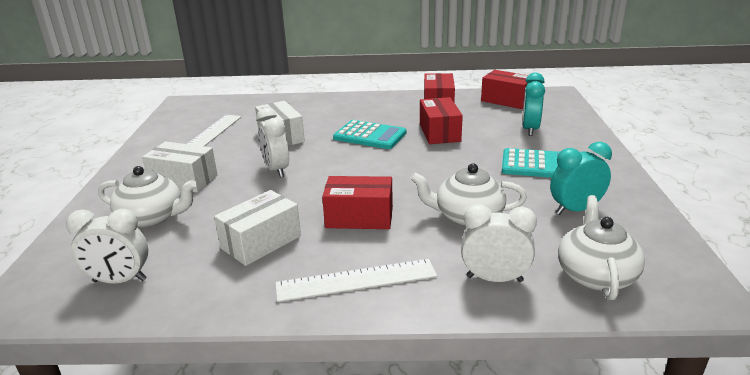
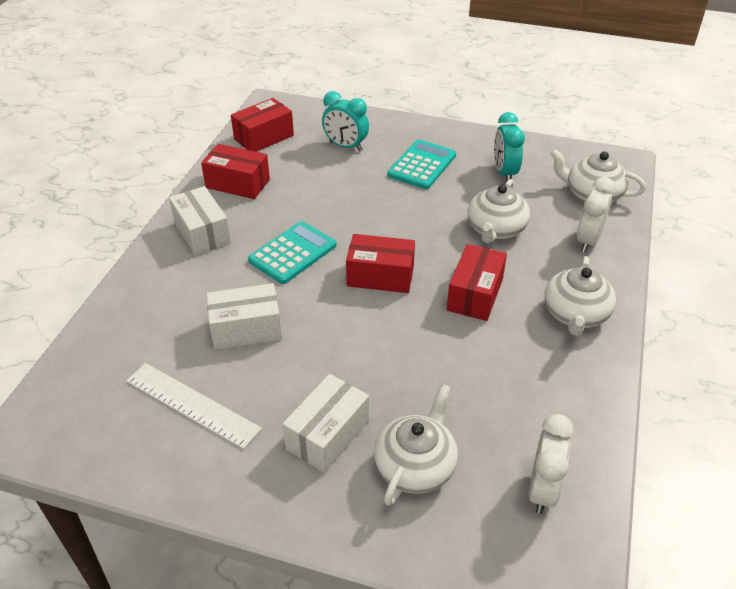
camera: 75 degrees left, 15 degrees up
white box [214,190,301,266] -> white box moved to [169,186,231,256]
white clock [256,108,289,178] -> none
white ruler [275,259,437,302] -> white teapot [545,256,616,336]
red box [420,97,463,144] -> red box moved to [346,234,415,293]

